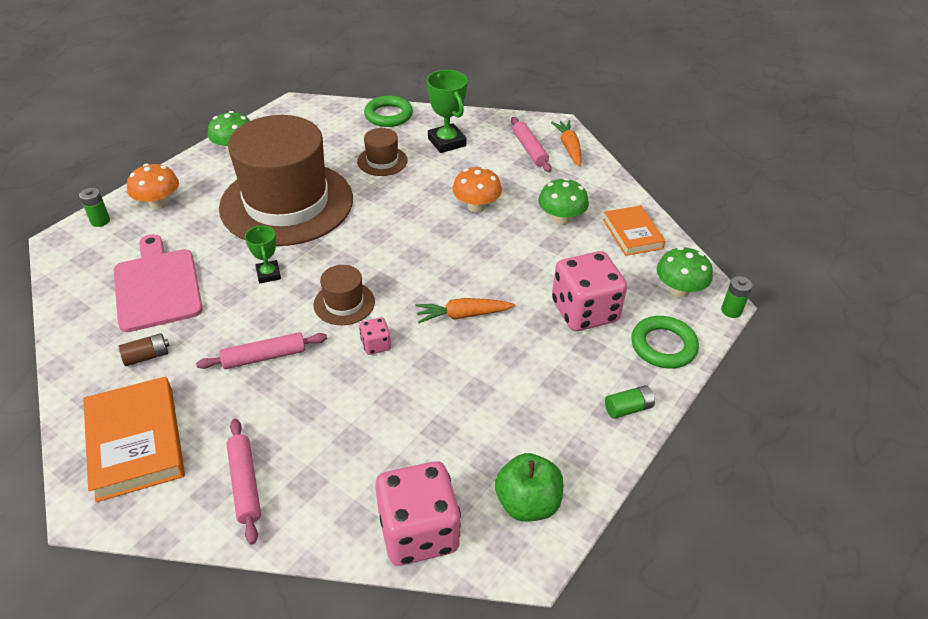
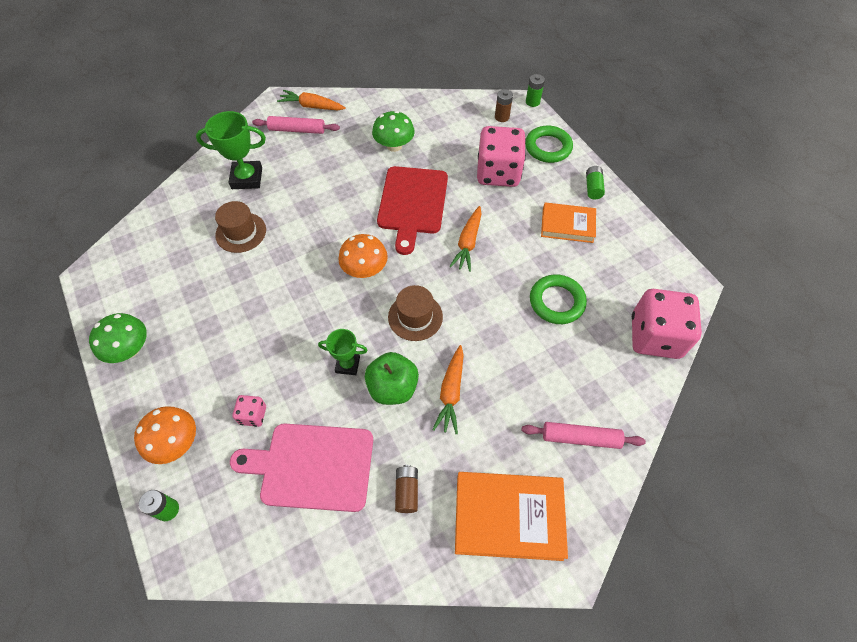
camera: 65 degrees left, 15 degrees up
pink rolling pin [196,332,327,369] -> orange carrot [432,345,464,434]
brown hat [219,115,353,246] -> none
pink dice [359,317,391,355] -> pink dice moved to [233,395,266,427]
green ring [364,96,413,127] -> green ring moved to [530,274,587,324]
orange mushroom [452,167,502,212] -> orange mushroom moved to [338,234,388,278]
green apple [495,453,564,522] -> green apple moved to [365,352,419,405]
orange book [603,205,665,256] -> orange book moved to [541,202,596,243]
green mushroom [657,247,713,297] -> brown battery [495,89,513,122]
none -> red cutting board [377,166,448,255]

